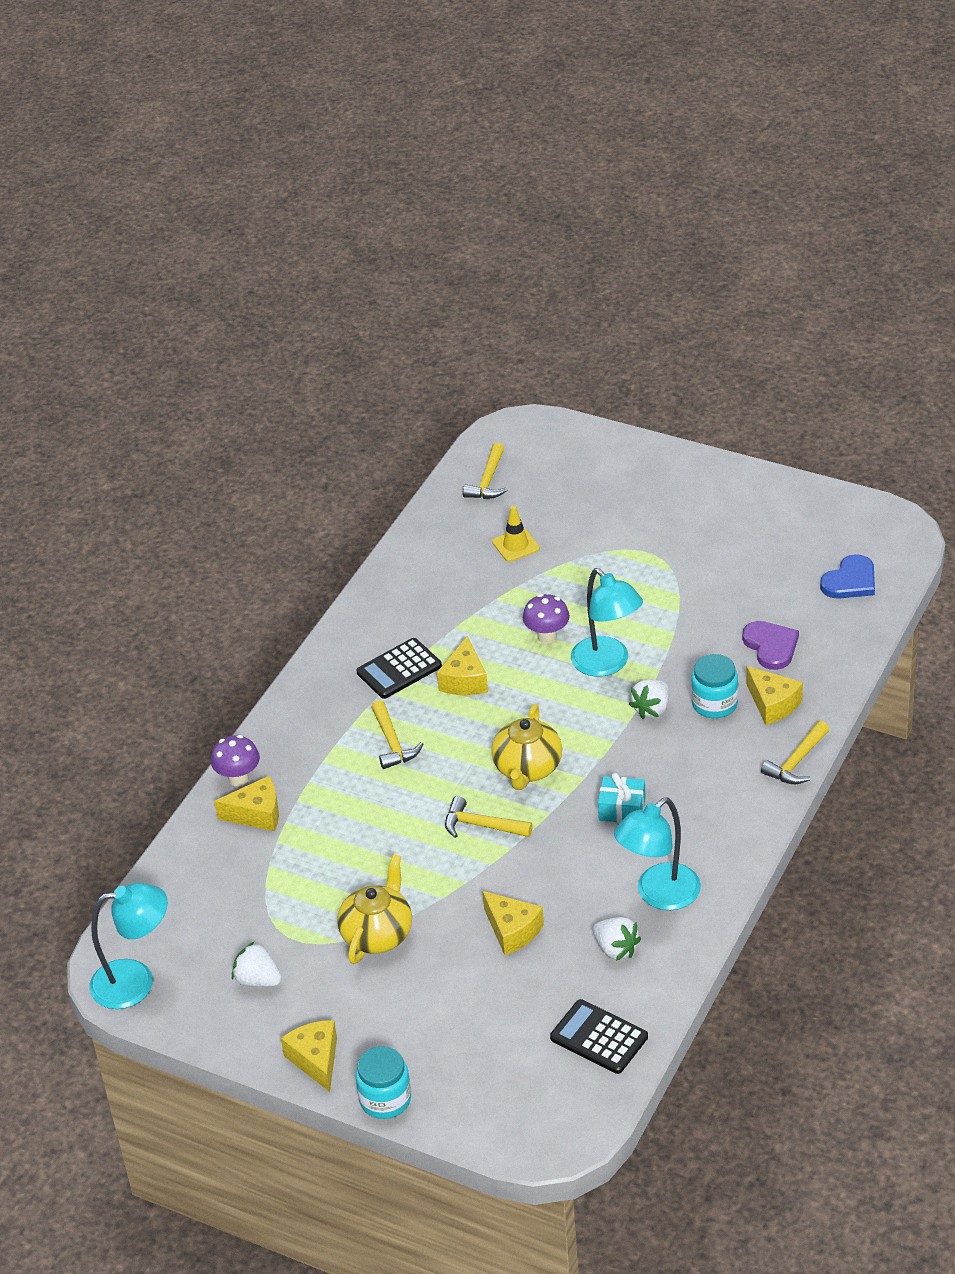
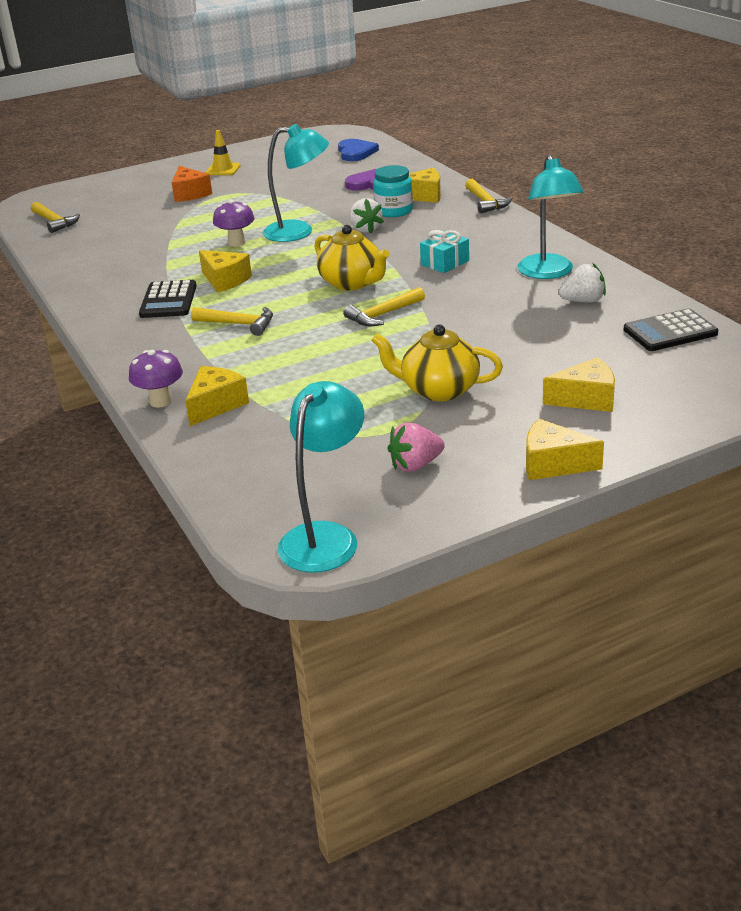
camera: 55 degrees left, 10 degrees down
white strawberry [232,942,282,987] -> pink strawberry [387,423,445,472]
yellow teapot [337,854,412,964] -> yellow teapot turned 45 degrees counterclockwise [371,324,503,401]
turquoise jar [355,1046,411,1119] -> none
yellow cheese [482,891,544,955] -> yellow cheese moved to [543,357,615,412]
yellow traffic cone [492,506,540,562] -> yellow traffic cone moved to [205,130,241,175]
none -> orange cheese [172,166,212,202]

